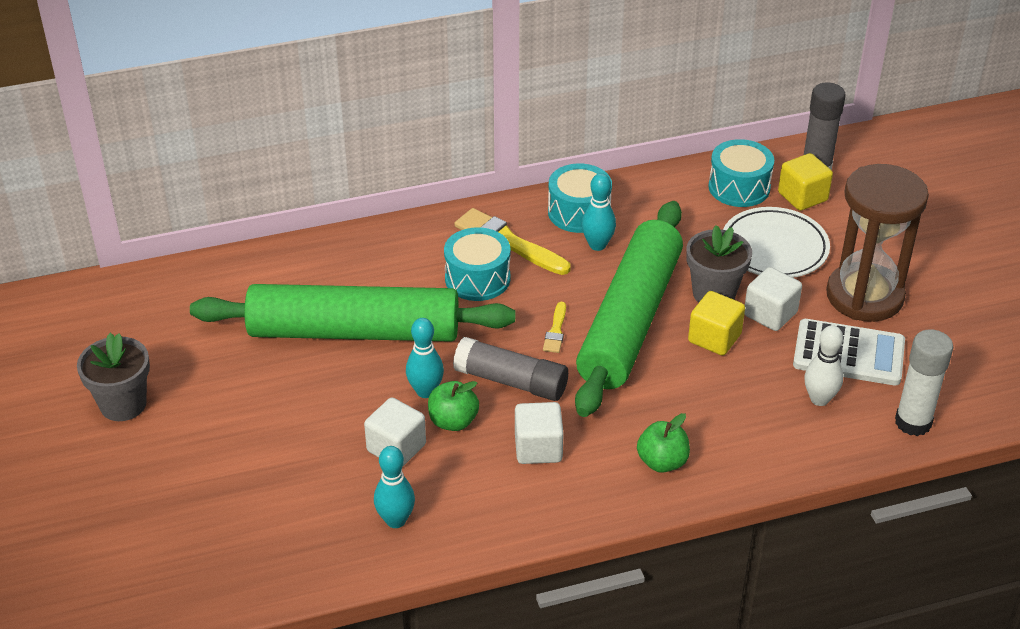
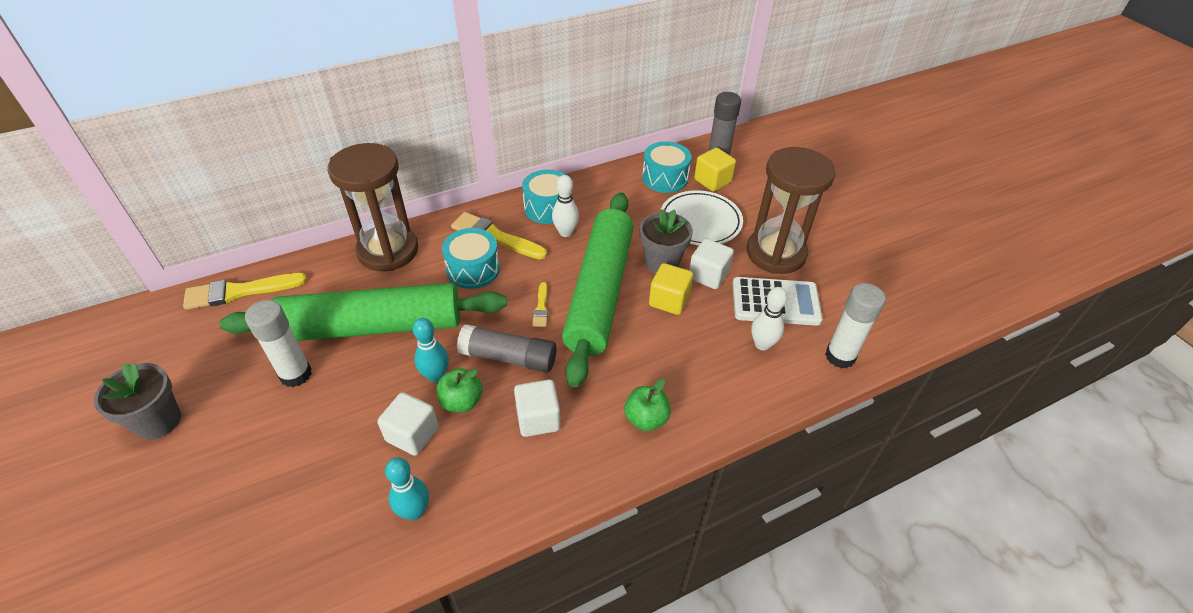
camera: 10 degrees left, 5 degrees up
turquoise bowling pin [582,173,616,251] -> white bowling pin [552,175,579,237]
none -> yellow brush [183,273,307,310]
none -> white glue stick [245,300,312,387]
none -> brown hourglass [328,143,418,271]

